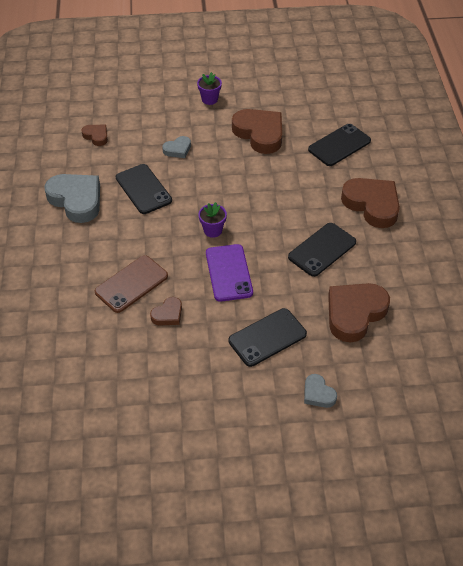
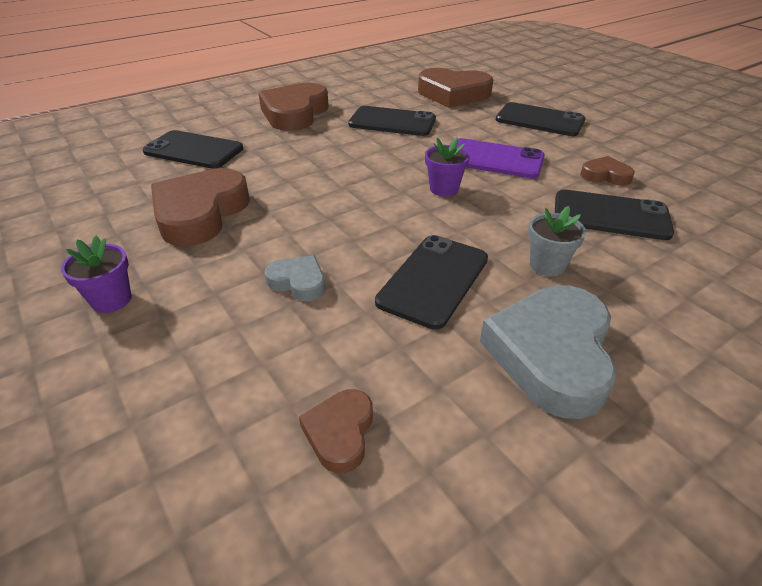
camera: 120 degrees left, 10 degrees down
brown phone [95,255,168,313] -> black phone [555,189,674,240]
purple phone [206,244,253,302] -> purple phone turned 60 degrees clockwise [457,138,545,178]
grey heart [304,374,337,408] -> none
none -> grey flower pot [528,206,586,276]

